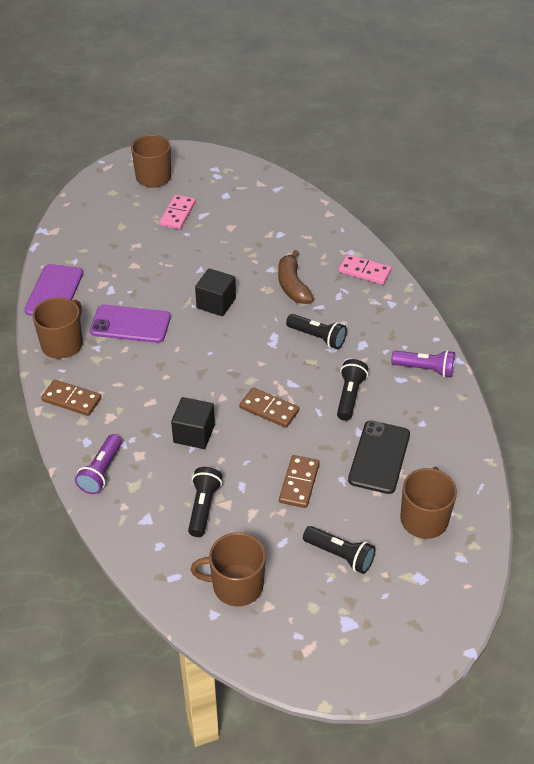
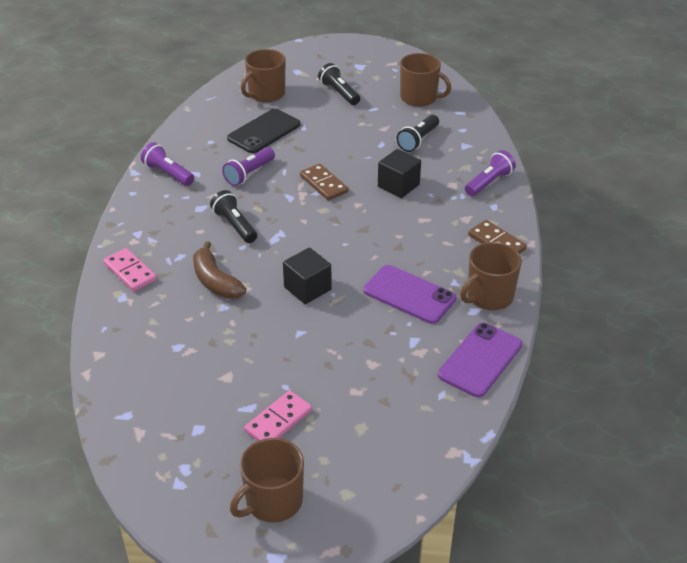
camera: 155 degrees left, 5 degrees down
brown banana [278,250,314,304] -> brown banana turned 135 degrees clockwise [193,241,246,299]
brown domino [279,455,320,508] -> none
black flashlight [337,359,368,421] -> purple flashlight [222,147,275,186]

